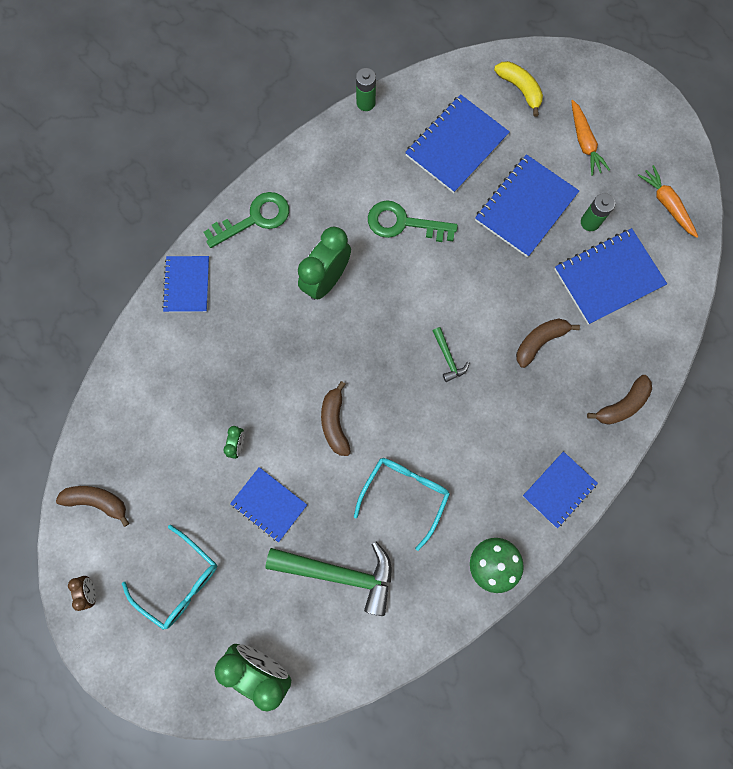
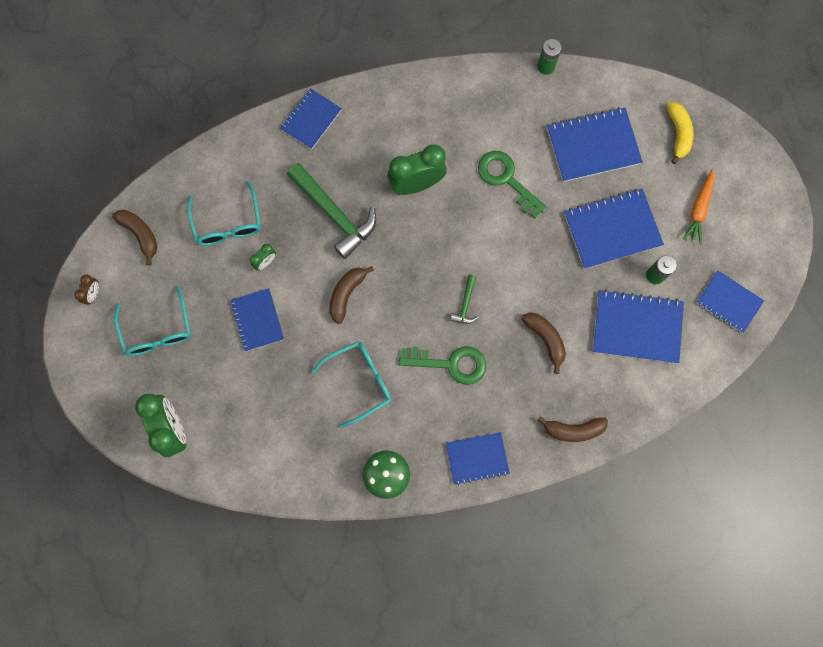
camera: 35 degrees right, 0 degrees up
green key [204,192,289,248] -> green key moved to [399,346,487,385]
green hammer [265,541,391,616] -> green hammer moved to [287,163,376,259]
brown banana [516,319,580,368] -> brown banana turned 60 degrees clockwise [521,312,566,374]
orange carrot [638,165,698,238] -> blue notebook [696,270,764,333]
none -> turquoise glasses [187,181,261,246]

